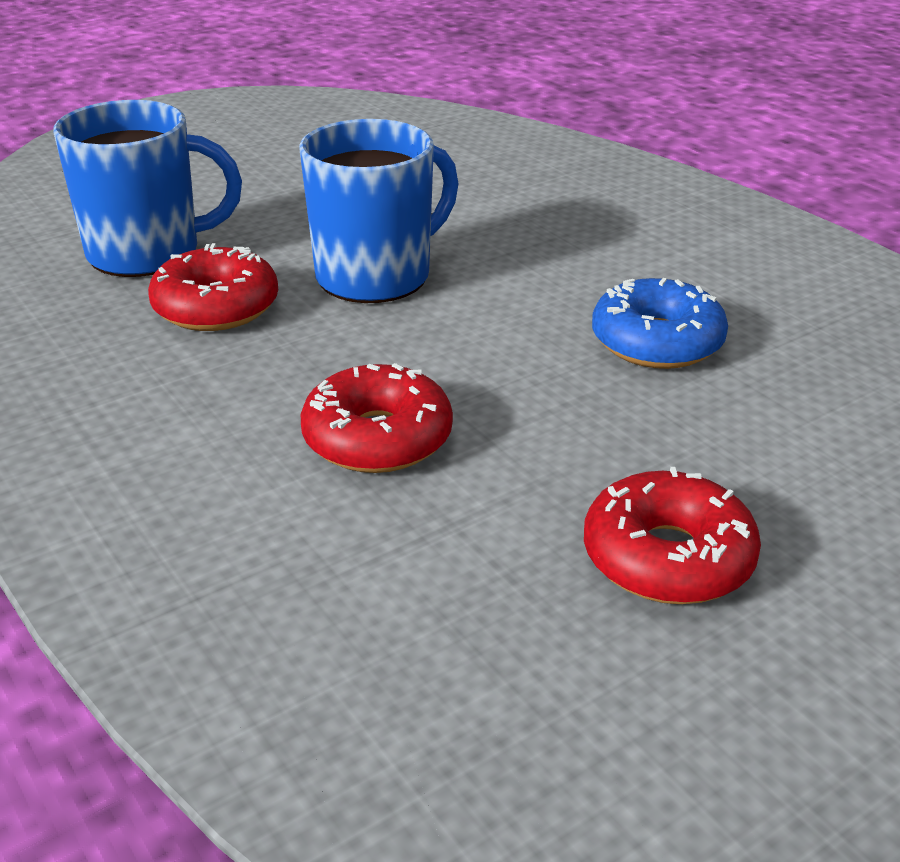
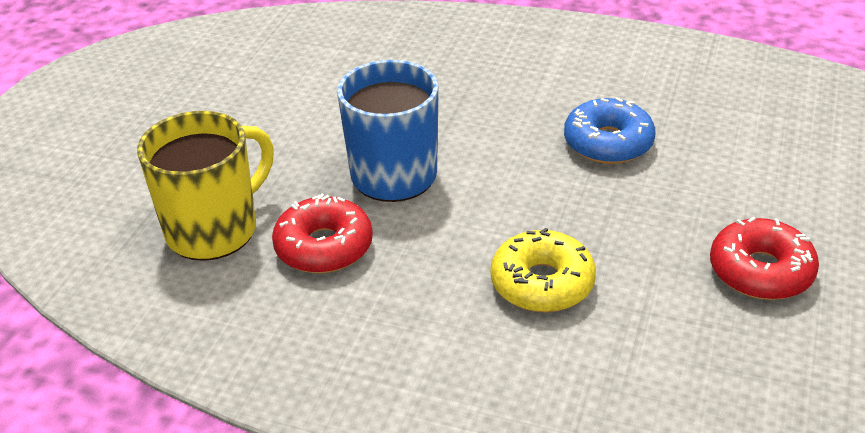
camera: 35 degrees left, 5 degrees up
blue mug [53,100,242,277] -> yellow mug [137,111,274,261]
red donut [301,363,453,473] -> yellow donut [490,228,596,312]

